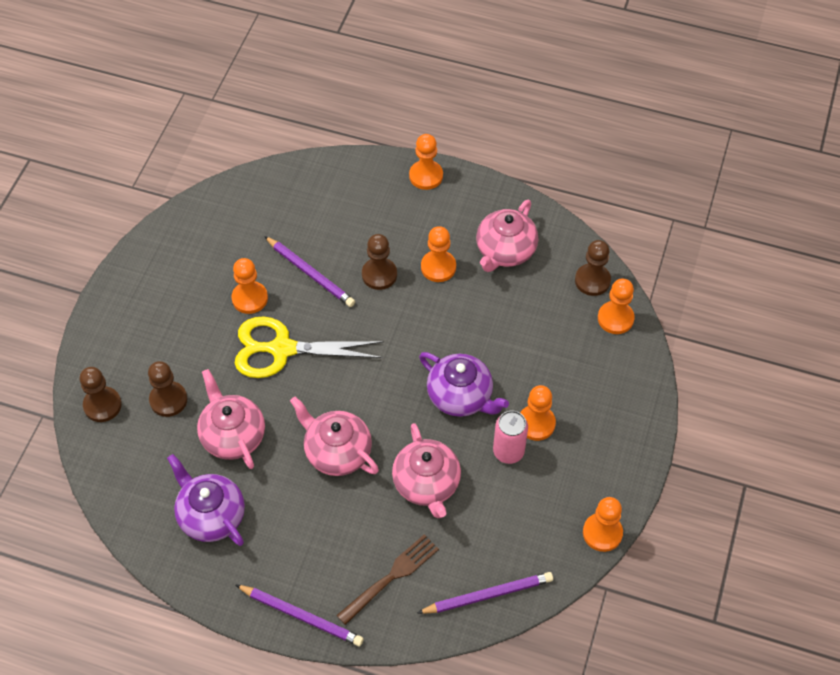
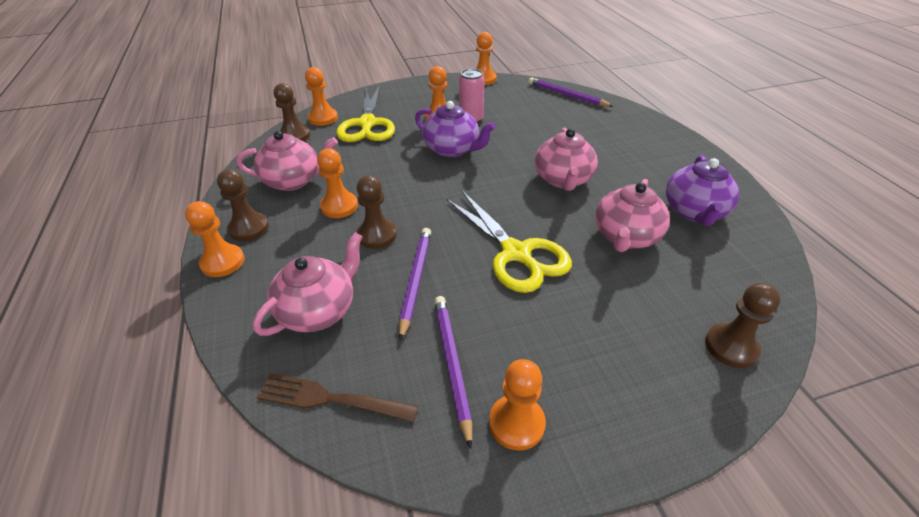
camera: 125 degrees left, 15 degrees down
brown pawn [148,361,187,417] -> brown pawn moved to [217,169,269,241]
orange pawn [231,258,268,314] -> orange pawn moved to [489,359,546,451]
purple pencil [236,585,364,646] -> purple pencil moved to [434,296,472,449]
brown fork [336,534,439,625] -> brown fork moved to [257,373,418,422]
pink teapot [392,423,461,518] -> pink teapot moved to [253,232,363,336]
purple teapot [419,352,509,417] -> purple teapot turned 120 degrees clockwise [415,101,495,157]
none -> yellow scissors [336,85,395,142]

